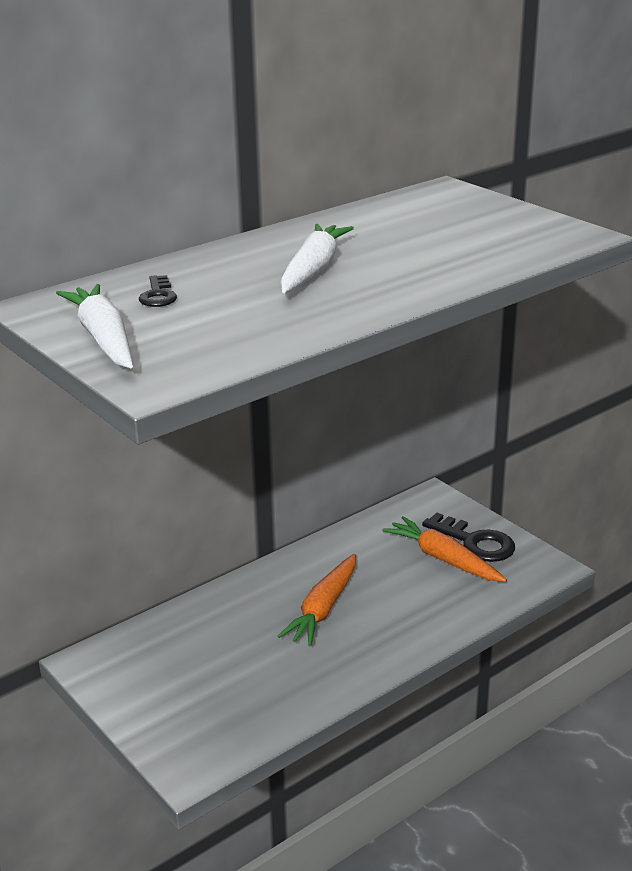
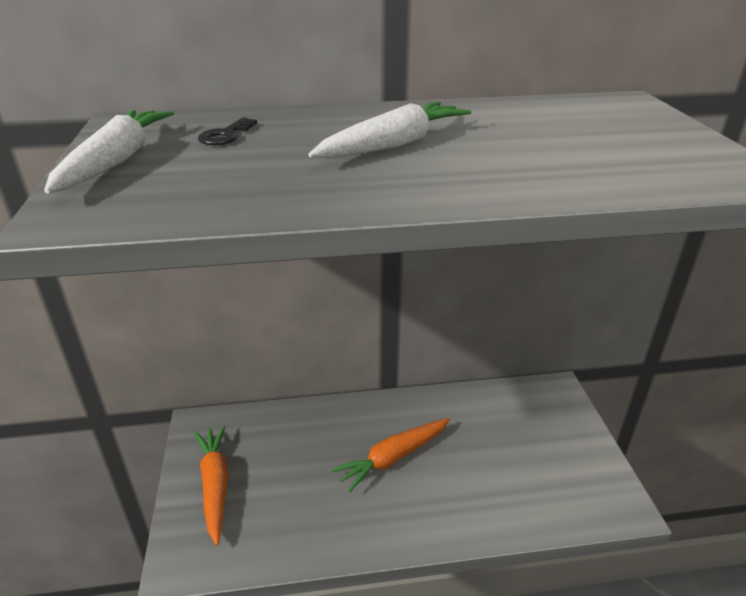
camera: 30 degrees right, 5 degrees up
orange carrot [382,516,507,582] -> orange carrot moved to [194,425,228,546]
black key [422,512,515,562] -> none

